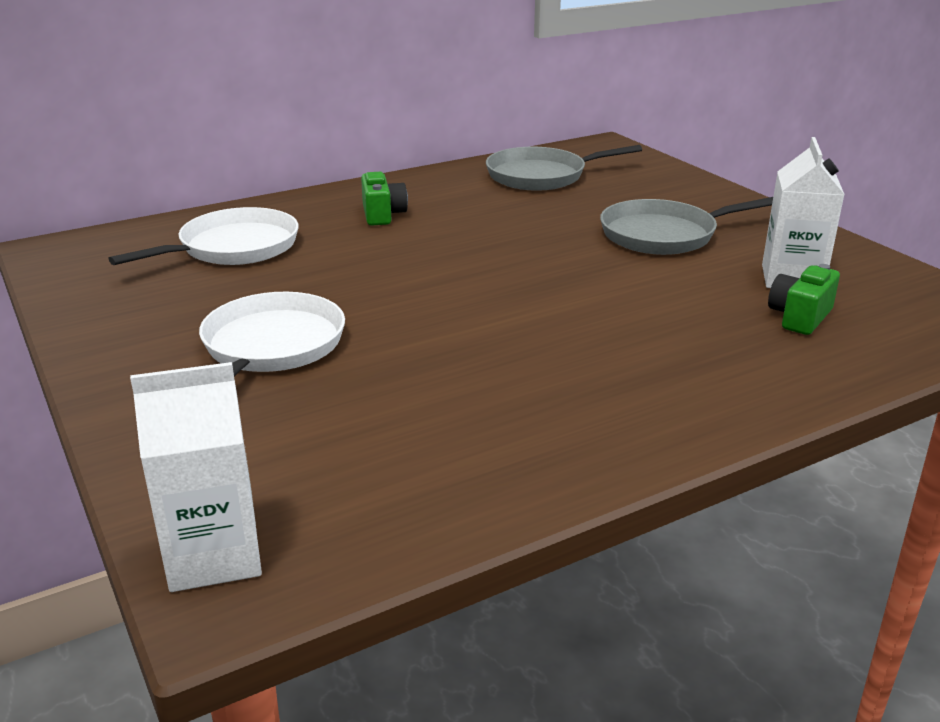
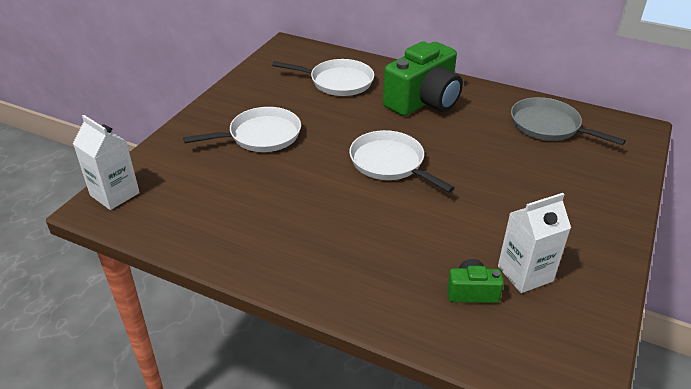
camera: 55 degrees right, 10 degrees up
green camera [361,172,408,226] -> green camera [383,41,463,116], size x2.18
grey pan [600,197,773,255] -> none
none -> white pan [349,130,455,193]

